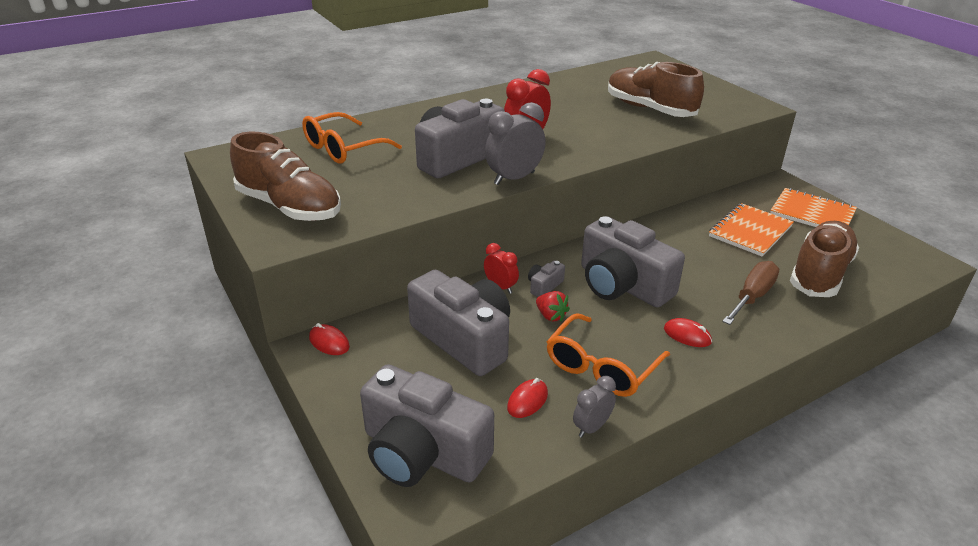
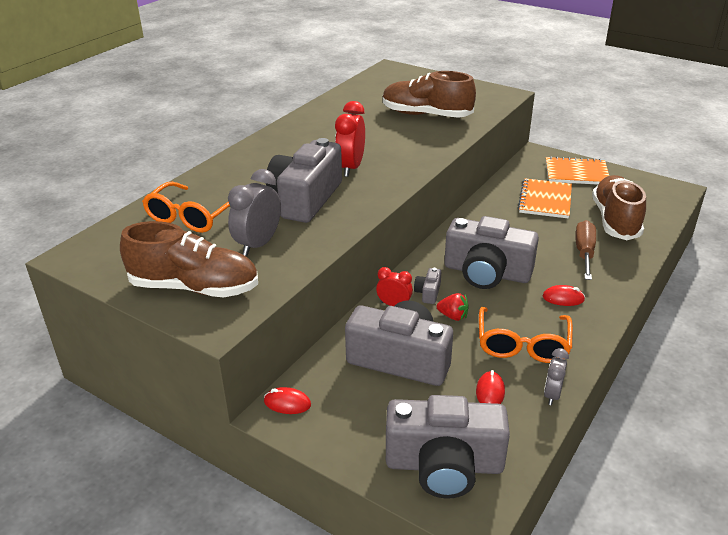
camera: 25 degrees left, 0 degrees up
grey clock [485,102,546,185] -> grey clock moved to [228,169,281,256]

